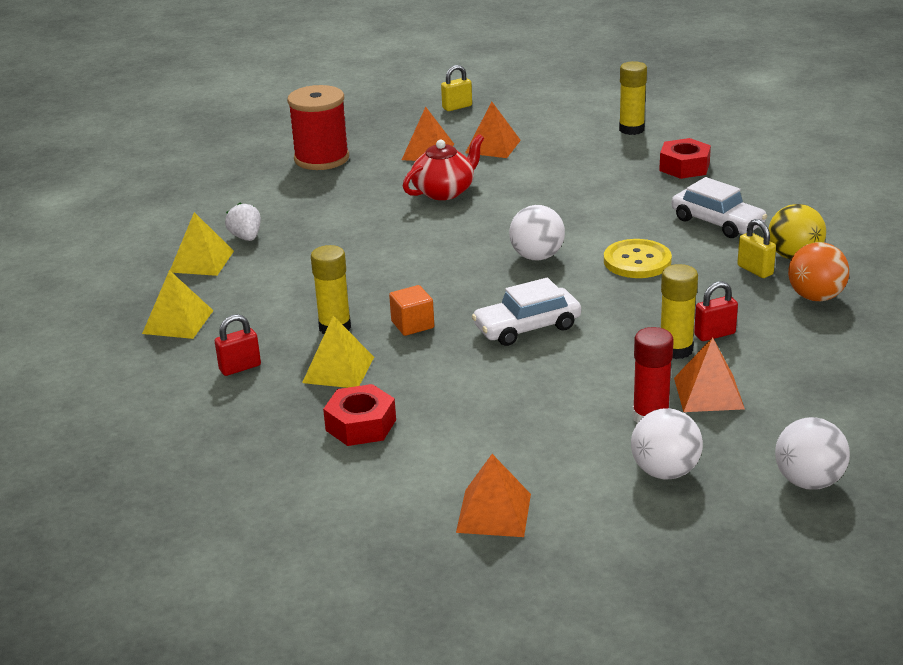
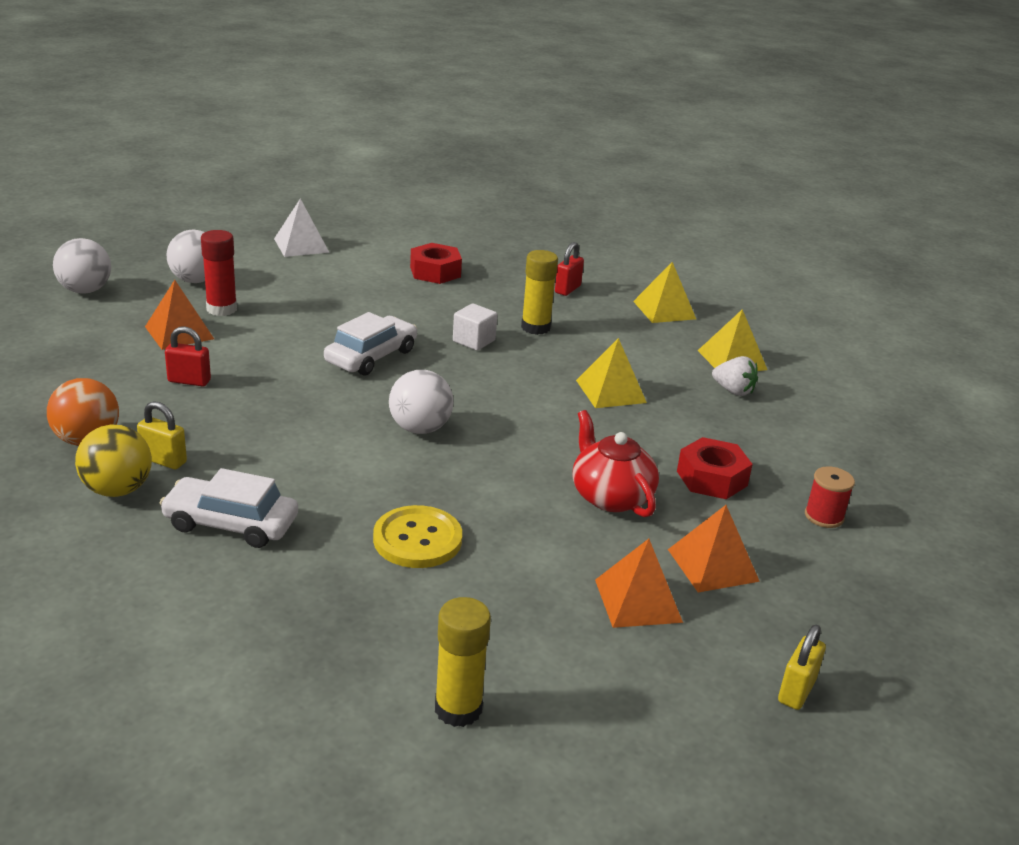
camera: 145 degrees right, 0 degrees up
red spool [287,85,349,170] -> red spool [805,466,855,528], size x0.49
yellow pyramid [302,316,374,388] -> yellow pyramid moved to [576,338,647,408]
orange cube [389,285,434,336] -> white cube [453,303,497,351]
red teapot [403,134,484,200] -> red teapot turned 135 degrees clockwise [573,410,659,517]
orange pyramid [456,454,531,537] -> white pyramid [274,199,330,257]
yellow button [604,239,672,278] -> yellow button moved to [373,505,462,568]
red nut [659,138,711,179] -> red nut moved to [677,437,753,499]
yellow glue stick [661,264,698,359] -> none
red padlock [694,281,738,341] -> red padlock turned 60 degrees clockwise [165,326,211,387]

